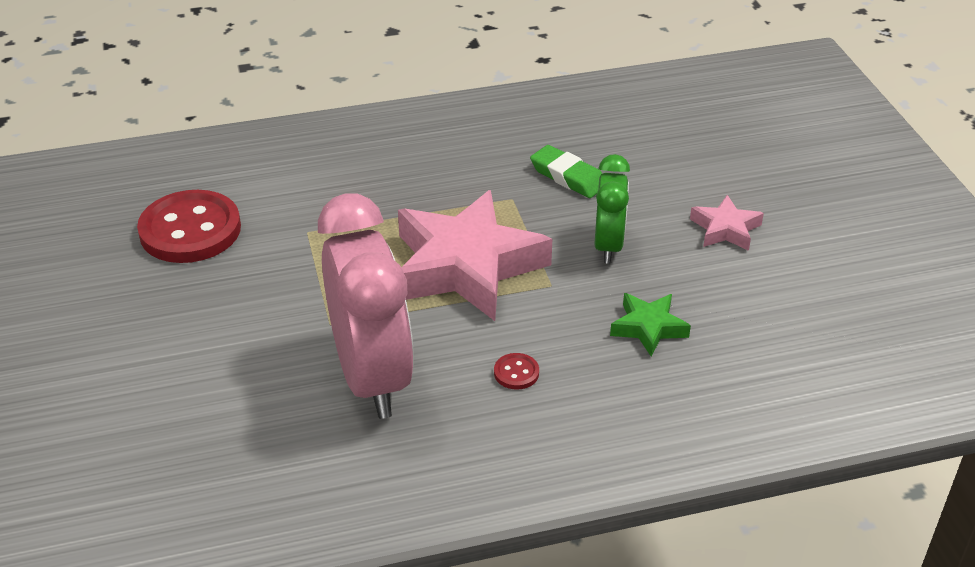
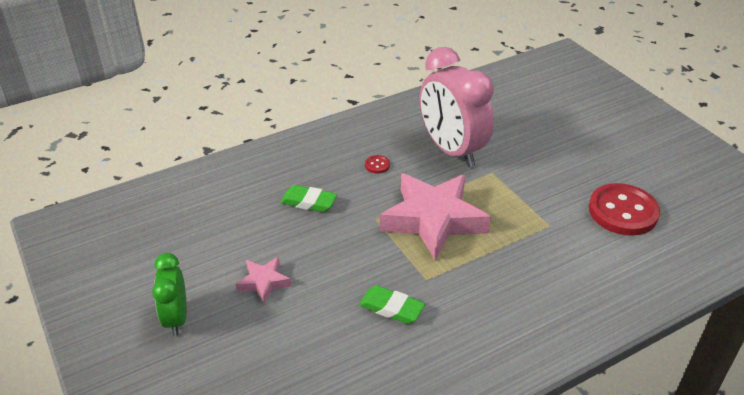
camera: 165 degrees right, 0 degrees up
green clock [594,154,630,264] -> green clock moved to [152,253,187,336]
green star [610,293,691,357] -> green eraser [280,185,337,212]

